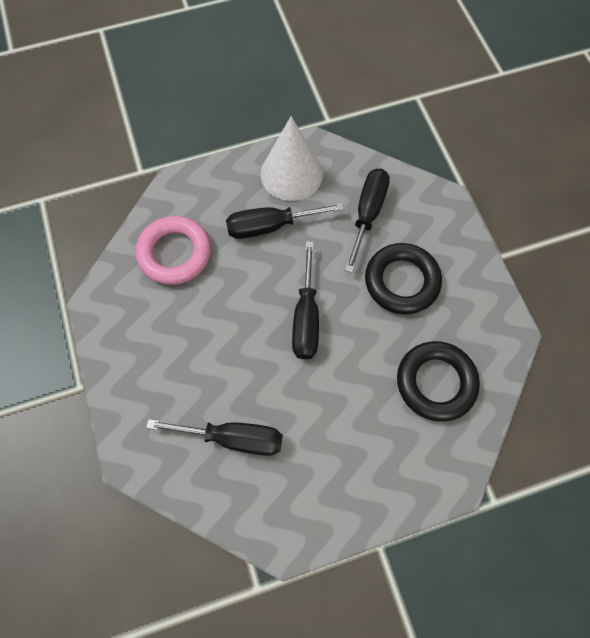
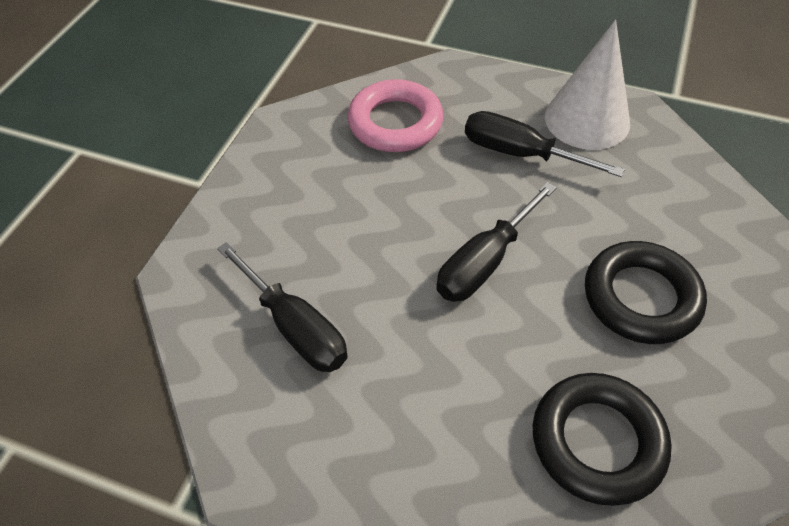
camera: 40 degrees right, 15 degrees down
black screwdriver [345,169,390,273] -> none

